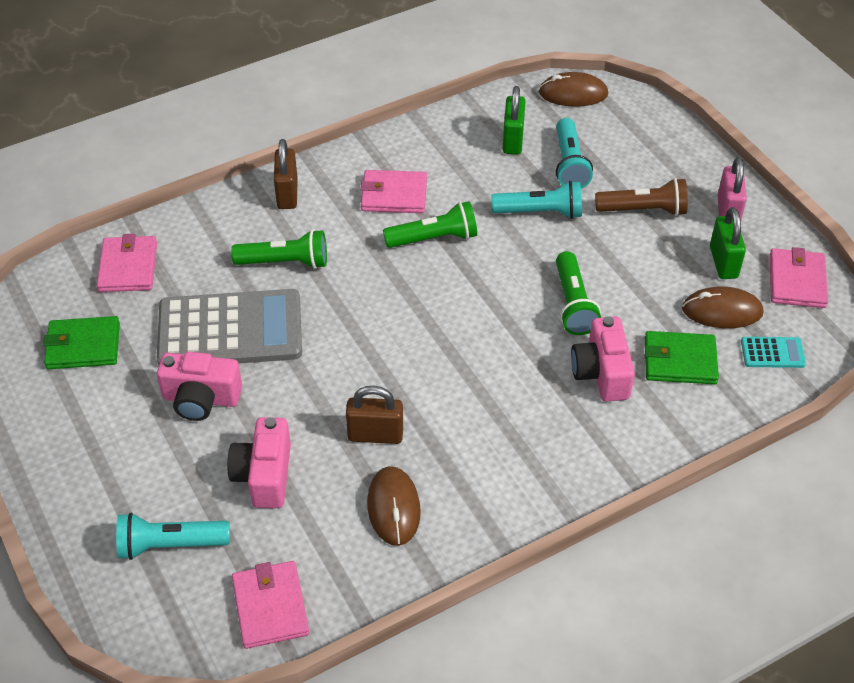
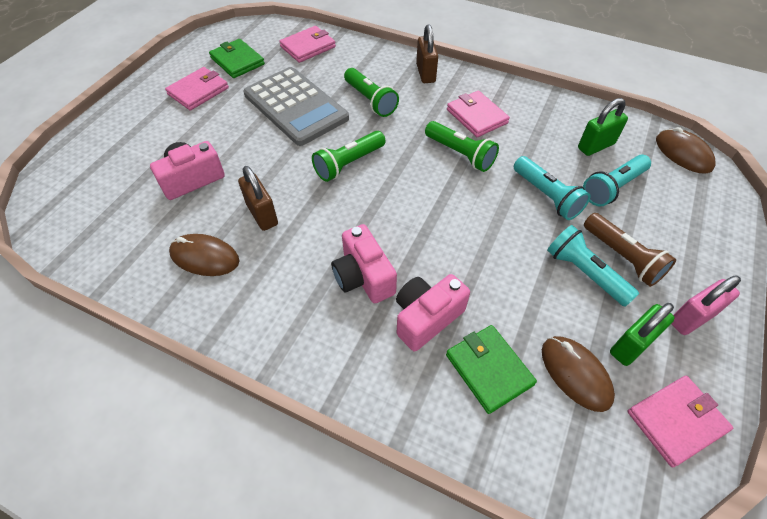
camera: 55 degrees right, 5 degrees up
turquoise flashlight [116,513,230,560] -> turquoise flashlight moved to [547,225,639,307]
pink camera [157,352,242,421] -> pink camera moved to [331,224,397,303]
pink wallet [232,561,309,649] -> pink wallet moved to [165,67,229,111]
brown padlock [274,139,298,209] -> brown padlock turned 60 degrees counterclockwise [416,24,438,83]
brown mouse [367,466,421,546] -> brown mouse turned 60 degrees clockwise [169,234,239,276]
green flashlight [556,251,601,335] -> green flashlight moved to [312,131,386,182]
turquoise calculator [741,337,806,368] -> none

